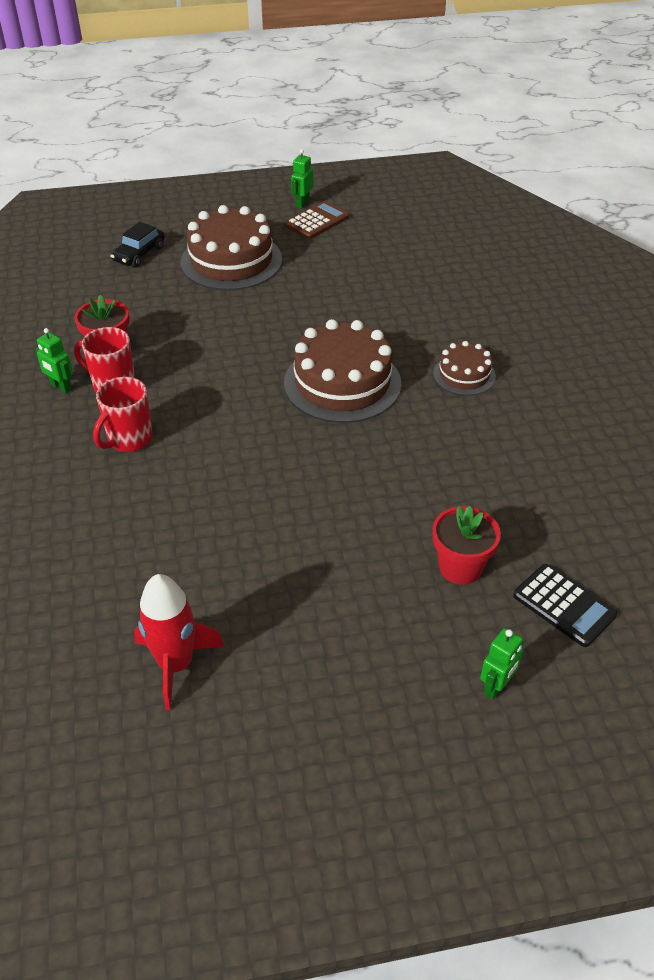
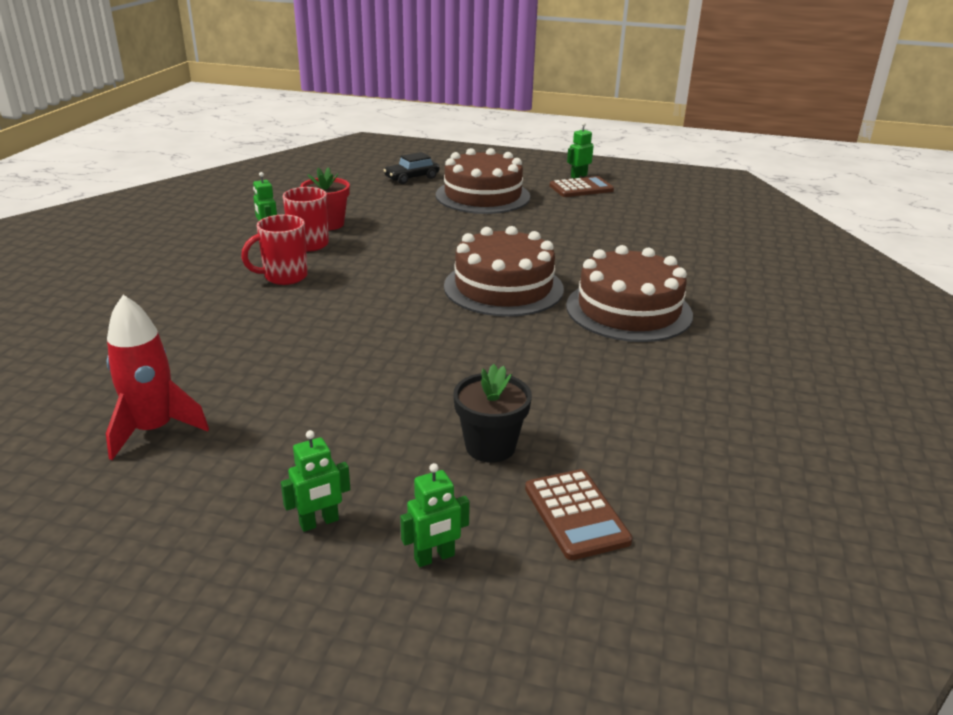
camera: 25 degrees right, 15 degrees down
red flower pot [432,506,501,585] -> black flower pot [453,364,532,463]
brown cake [433,341,496,396] -> brown cake [566,245,693,342], size x1.87
black calculator [513,564,618,647] -> brown calculator [525,469,632,560]
none -> green robot [281,430,350,532]

